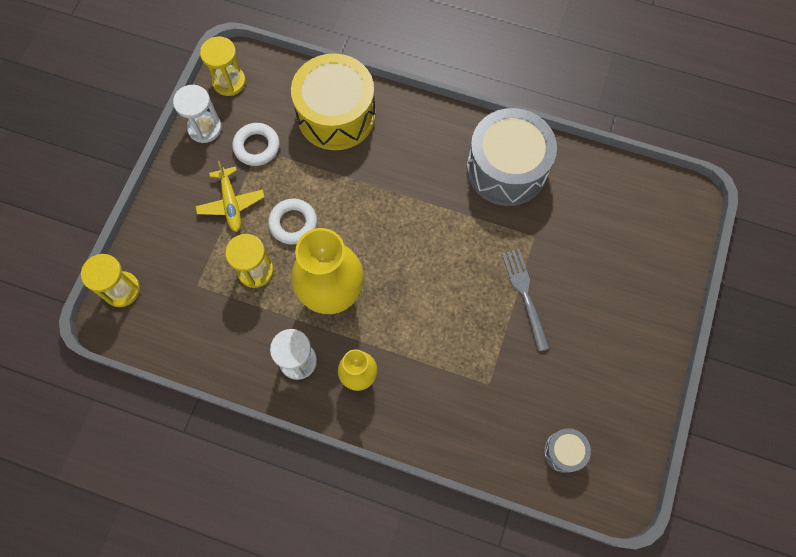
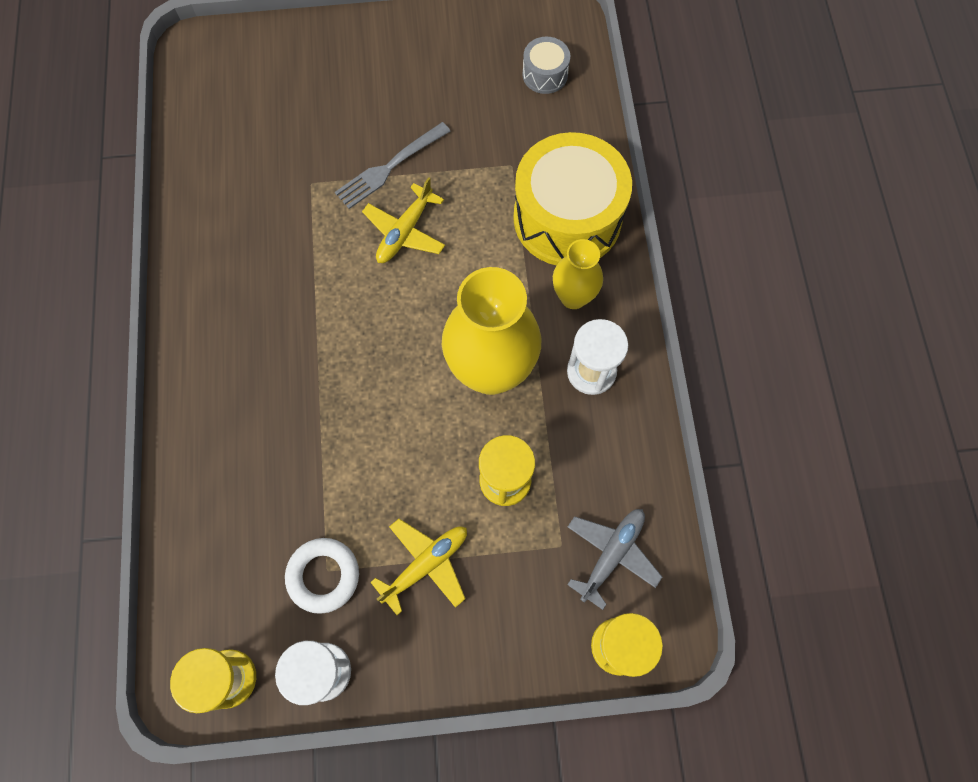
camera: 115 degrees left, 0 degrees up
white ring [268,199,317,244] -> none
yellow drum [291,53,376,150] -> yellow drum moved to [513,132,632,265]
grey drum [467,108,557,206] -> none
none -> yellow plane [362,177,445,263]
none -> grey plane [567,509,662,610]

